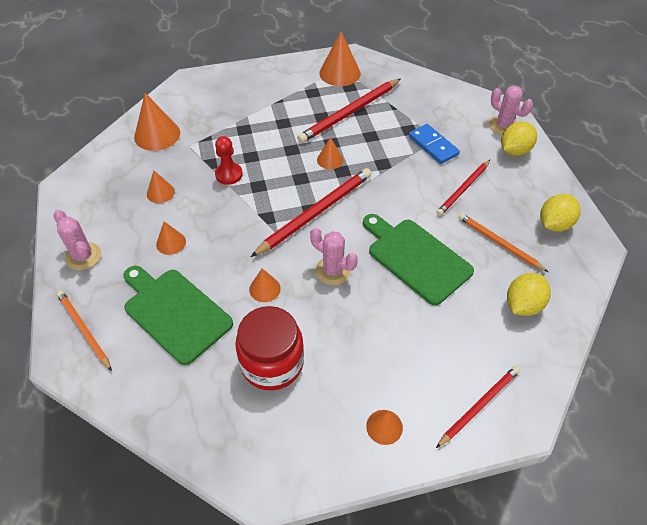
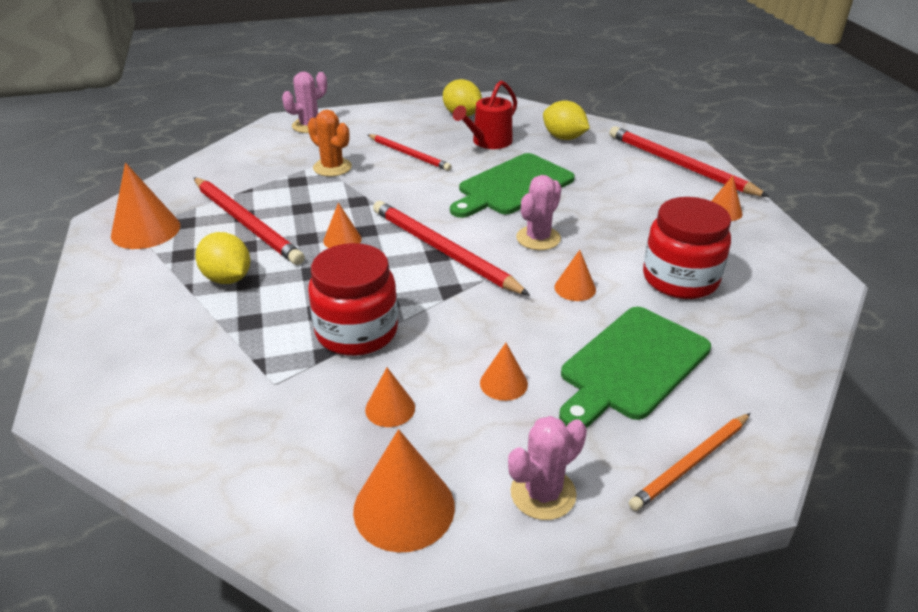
camera: 90 degrees left, 15 degrees down
orange cone [134,93,180,151] -> orange cone moved to [353,429,455,552]
red pawn [215,136,243,185] -> red jar [308,243,398,356]
blue domino [409,124,460,164] -> orange cactus [308,110,352,177]
red pencil [436,366,520,448] -> red pencil [609,126,769,197], size x1.61
orange pencil [458,213,548,272] -> red watering can [453,81,517,149]
yellow lemon [501,121,537,156] -> yellow lemon moved to [195,232,250,284]

